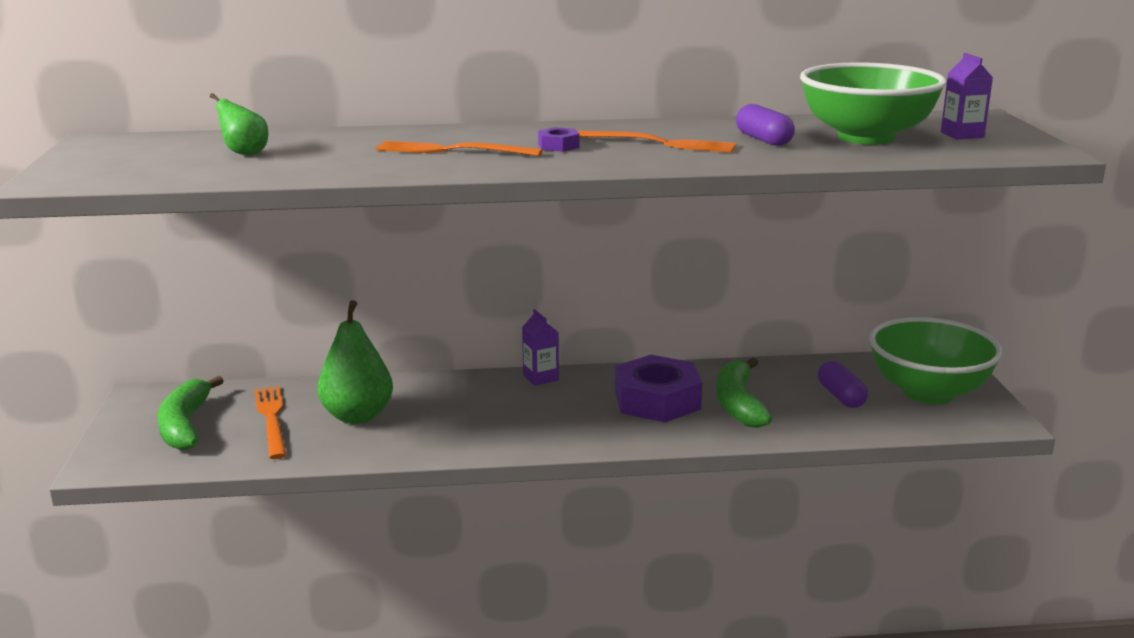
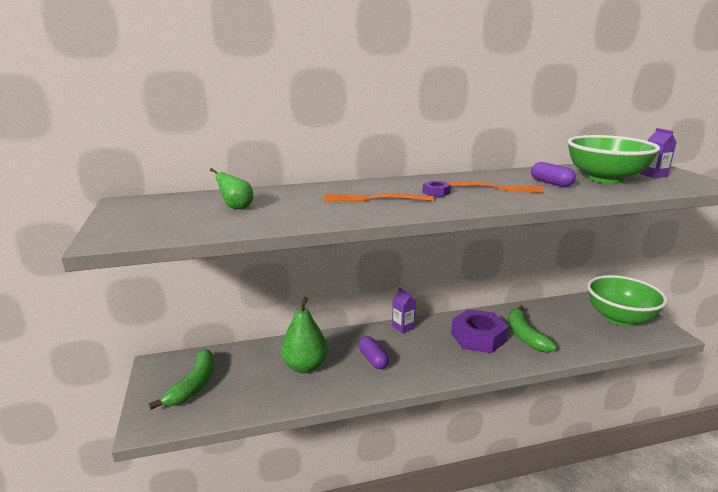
camera: 10 degrees left, 0 degrees up
green banana [157,376,224,450] -> green banana turned 150 degrees counterclockwise [149,349,215,410]
orange fork [254,386,286,459] -> none
purple capsule [818,361,868,408] -> purple capsule moved to [359,336,389,369]

